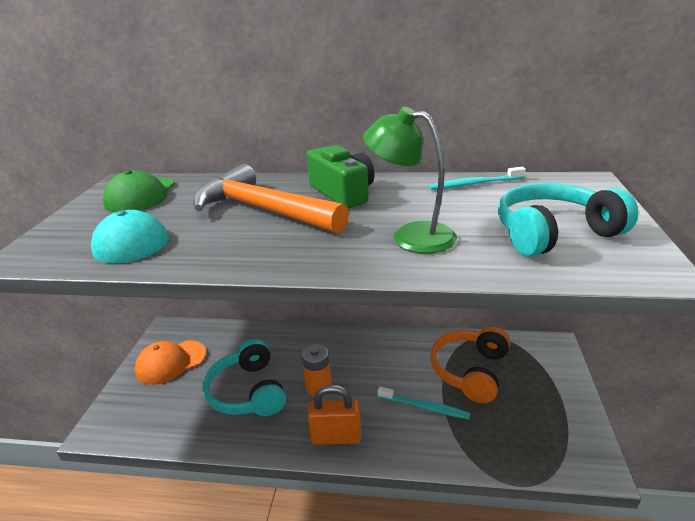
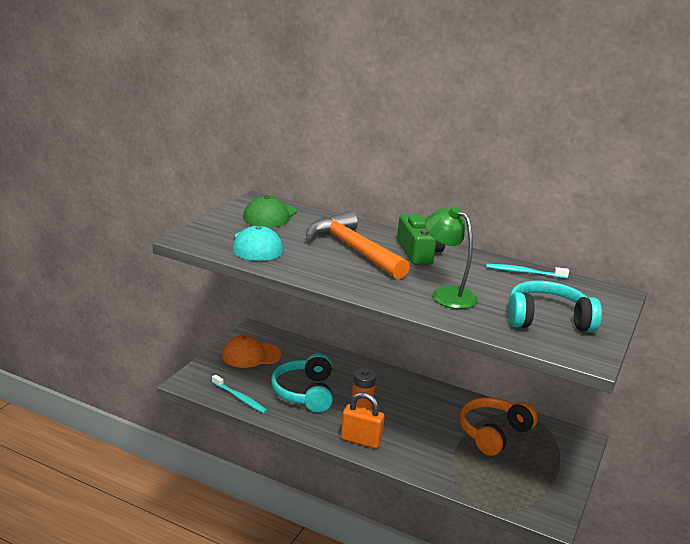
camera: 15 degrees right, 5 degrees down
turquoise toothbrush [378,387,470,419] -> turquoise toothbrush moved to [212,375,267,414]

